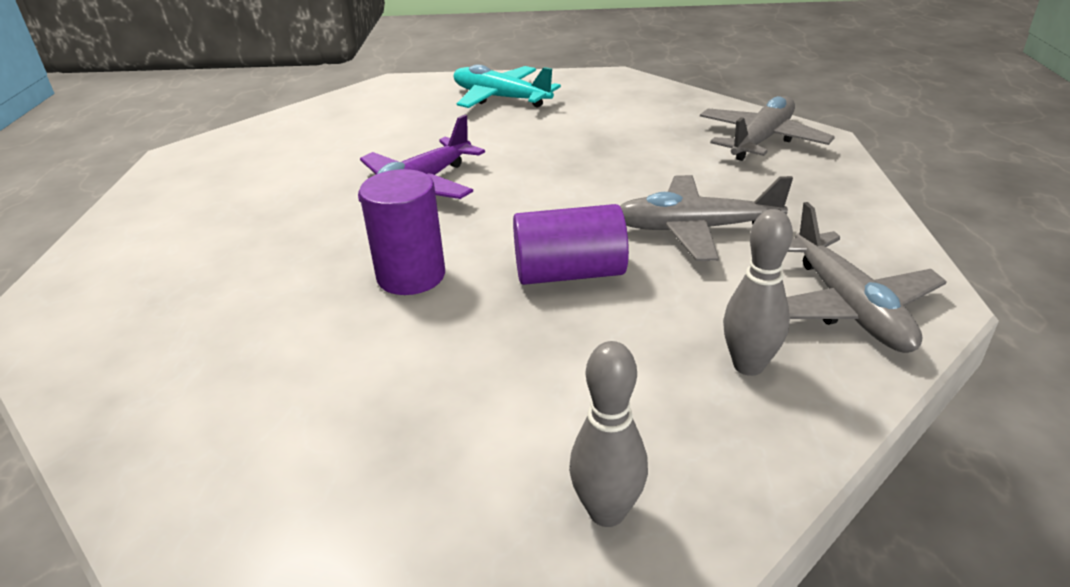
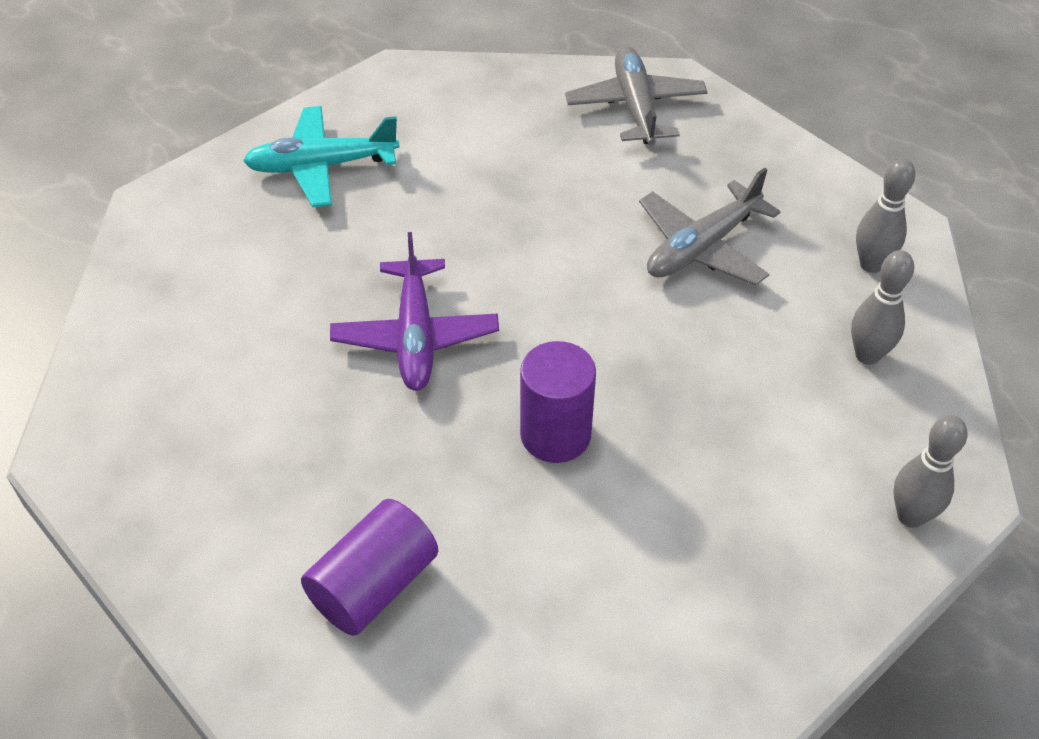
camera: 45 degrees left, 15 degrees up
purple cylinder [513,204,629,285] -> purple cylinder moved to [301,499,438,636]
grey plane [787,202,947,353] -> grey bowling pin [856,159,915,273]

